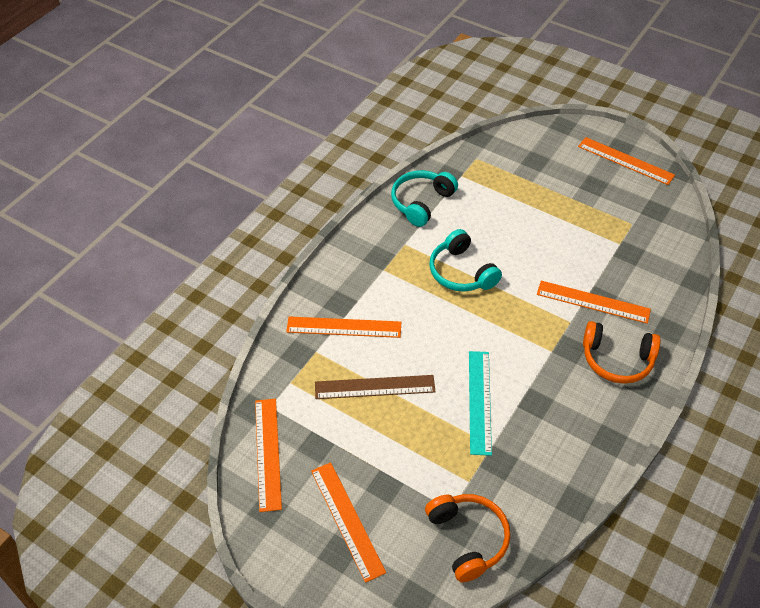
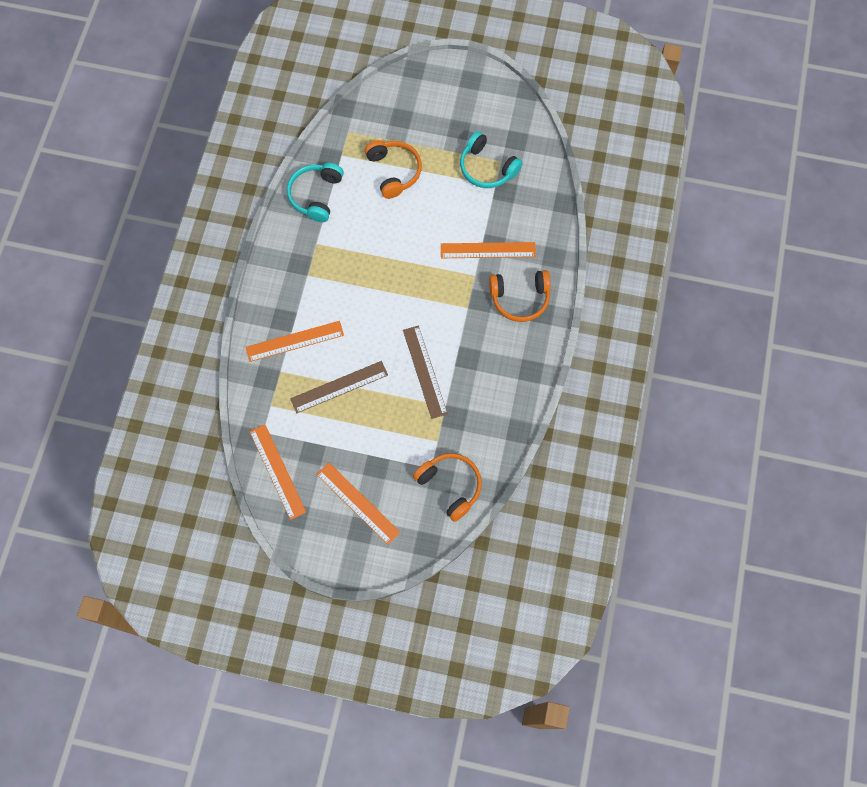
camera: 20 degrees left, 20 degrees up
turquoise headphones [429,229,502,291] -> turquoise headphones moved to [460,131,523,188]
turquoise ruler [469,351,492,456] -> brown ruler [403,325,448,419]
orange ruler [578,137,675,185] -> none
none -> orange headphones [365,140,422,199]

